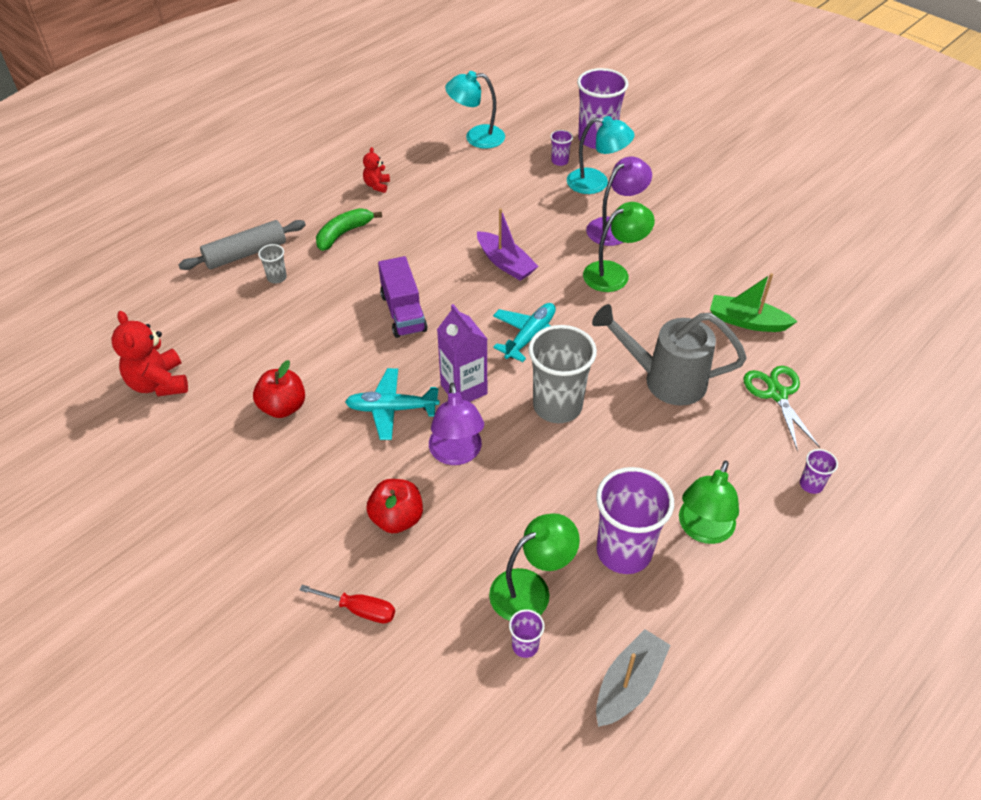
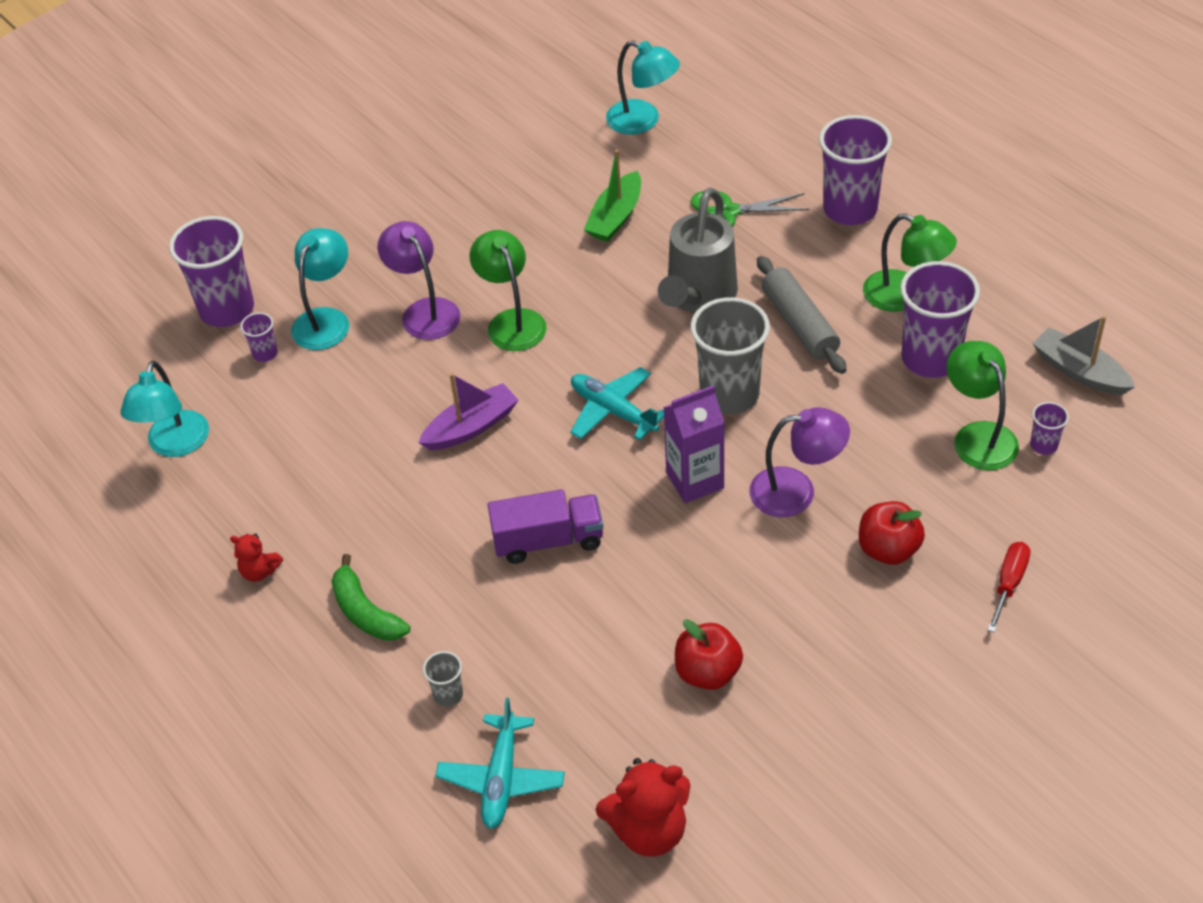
camera: 80 degrees left, 0 degrees up
grey rolling pin [179,220,306,270] -> grey rolling pin moved to [757,256,846,374]
turquoise plane [345,368,439,440] -> turquoise plane moved to [435,698,565,829]
purple cup [800,449,838,494] -> purple cup [819,115,892,225], size x2.25
none -> turquoise lamp [606,40,680,135]

